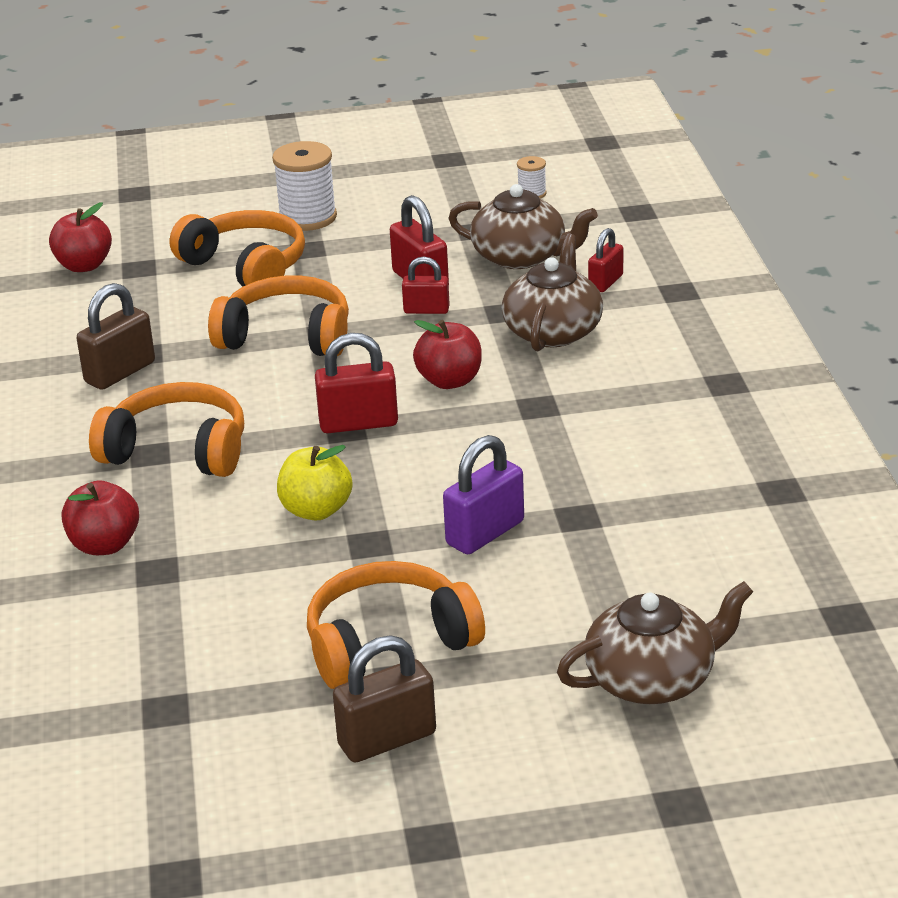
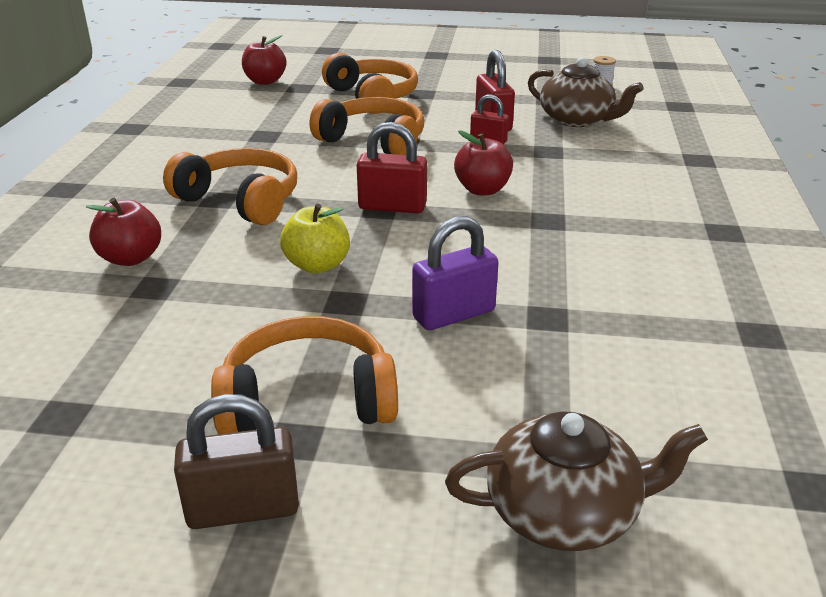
camera: 15 degrees right, 0 degrees up
brown padlock [77,283,155,390] -> none
white spool [272,141,337,231] -> none
brown teapot [502,234,603,351] -> none
red padlock [588,228,623,292] -> none

